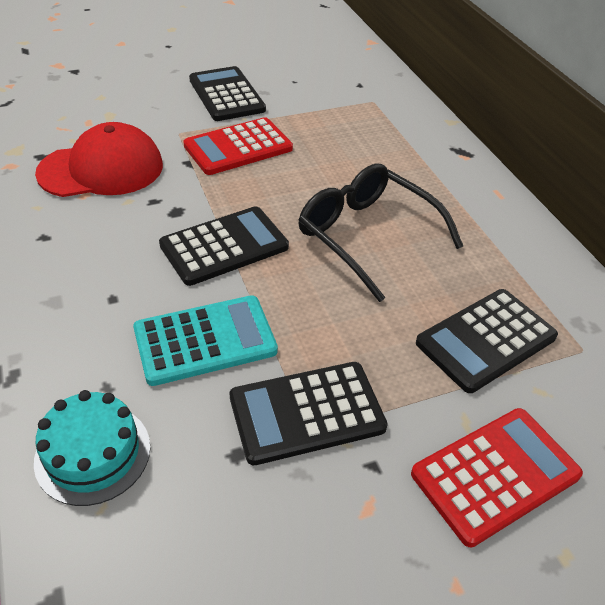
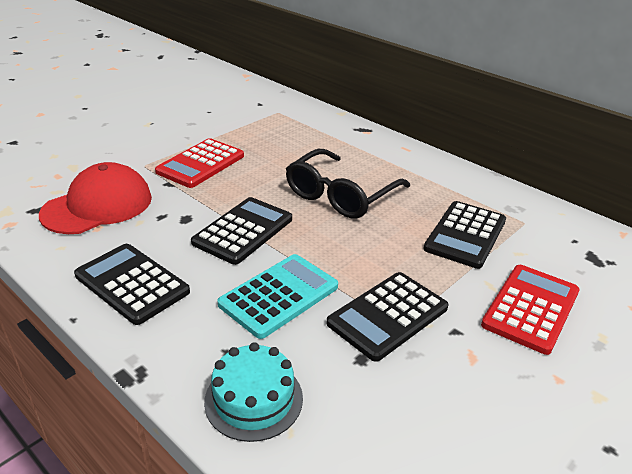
camera: 25 degrees left, 10 degrees down
black calculator [189,66,266,121] -> black calculator moved to [74,244,190,325]
black glasses [298,164,463,302] -> black glasses turned 75 degrees counterclockwise [286,149,410,218]

